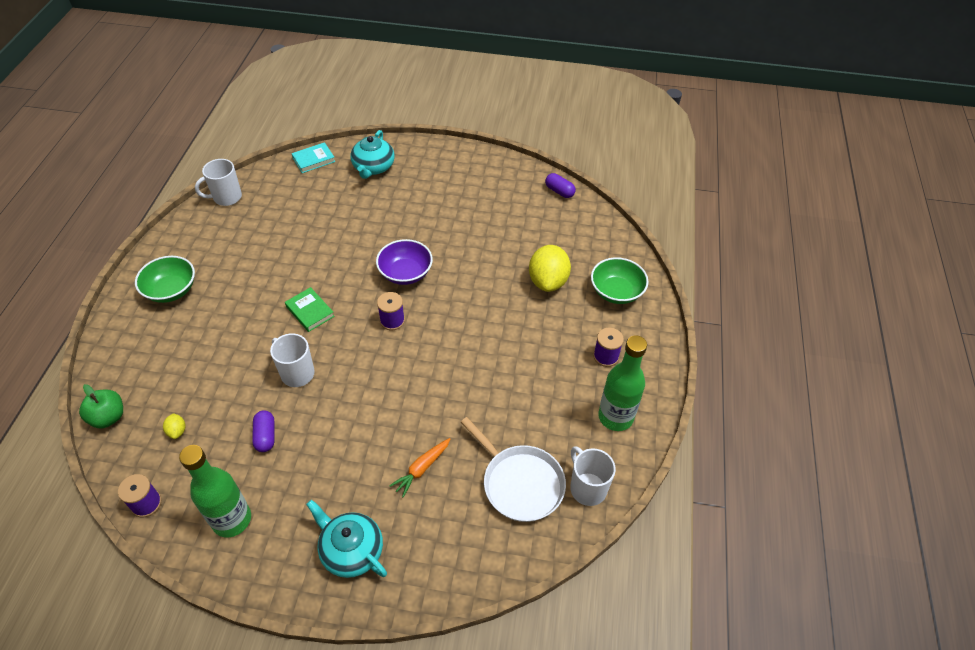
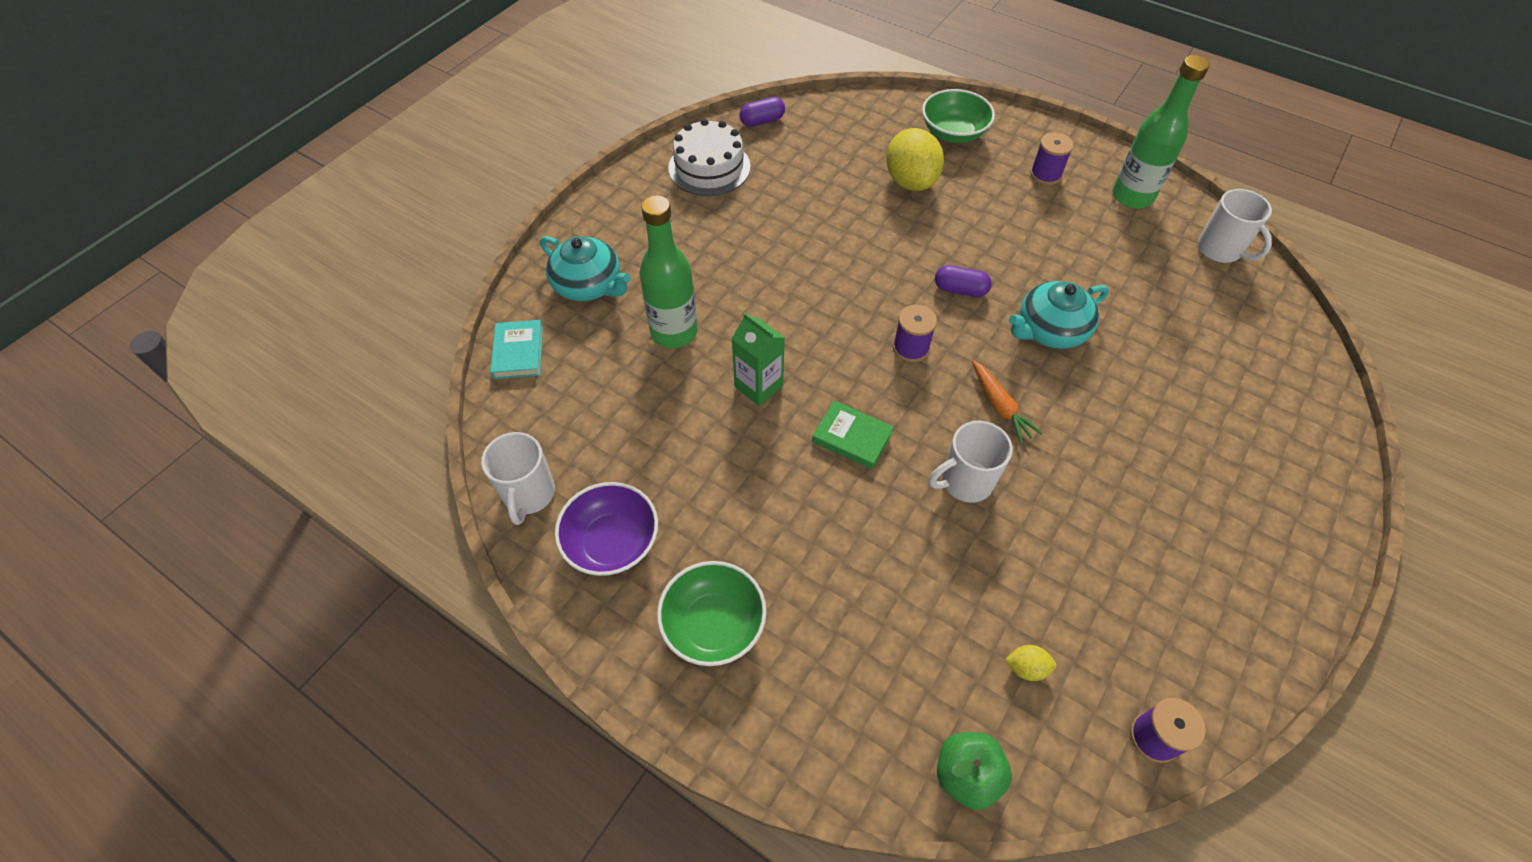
camera: 65 degrees left, 5 degrees up
green bottle [179,445,251,537] -> green bottle moved to [639,195,698,348]
purple capsule [252,410,274,452] -> purple capsule moved to [935,265,992,297]
green book [285,287,335,332] -> green book turned 45 degrees clockwise [812,400,894,469]
turquoise teapot [306,500,387,578] -> turquoise teapot moved to [1009,281,1109,349]
purple bowl [376,239,433,285] -> purple bowl moved to [555,482,658,576]
orange carrot [389,438,450,498] -> orange carrot moved to [972,360,1042,443]
white pan [461,417,566,522] -> none
yellow lemon [529,245,571,292] -> yellow lemon turned 45 degrees clockwise [886,128,944,191]
white mug [570,446,616,506] -> white mug turned 120 degrees counterclockwise [1198,189,1272,263]
none -> white cake [668,119,751,196]
none -> green carton [731,312,785,406]

